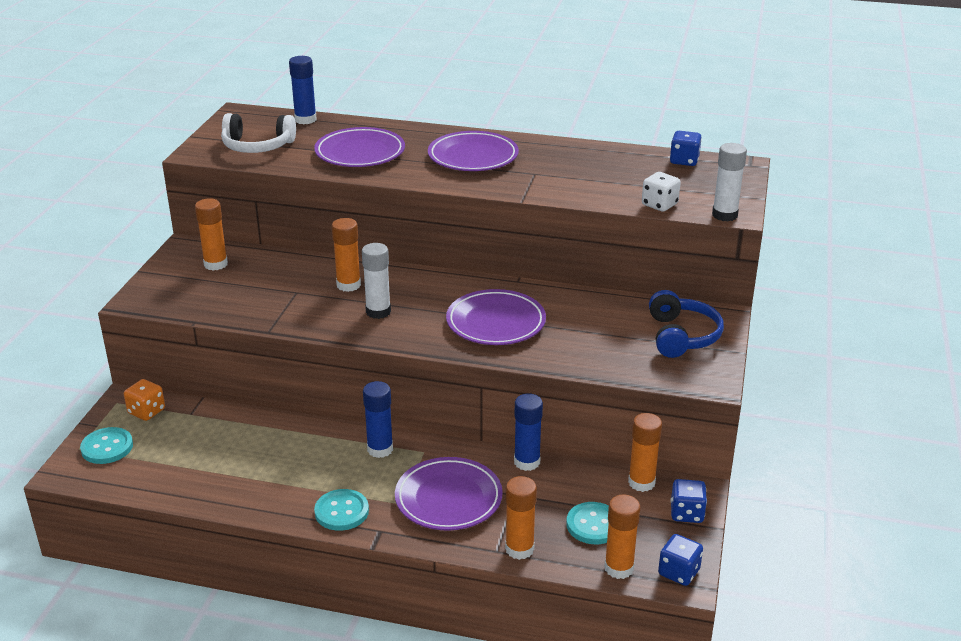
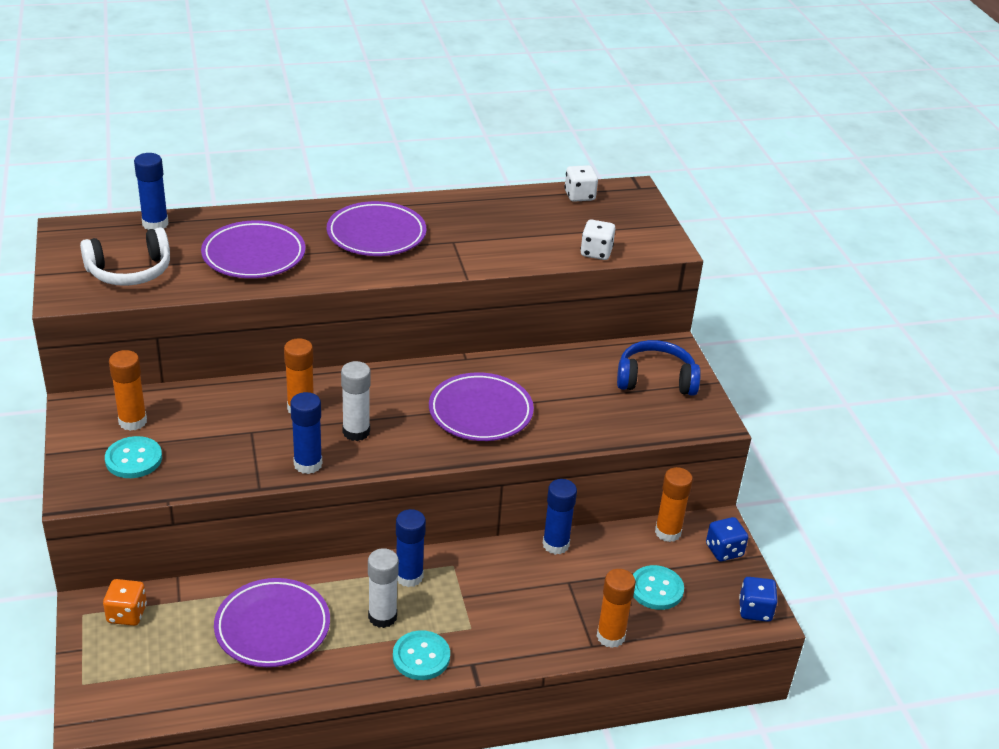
camera: 30 degrees left, 5 degrees up
turquoise button [80,427,133,464] -> turquoise button moved to [105,436,162,478]
purple plate [395,457,503,531] -> purple plate moved to [214,578,330,667]
orange glue stick [604,495,640,579] -> none
blue headphones [649,290,724,358] -> blue headphones turned 60 degrees counterclockwise [617,340,701,396]
blue dice [670,131,702,166] -> white dice [564,165,598,202]
white glue stick [712,143,747,221] -> white glue stick moved to [368,548,399,628]
none -> blue glue stick [290,392,322,474]

